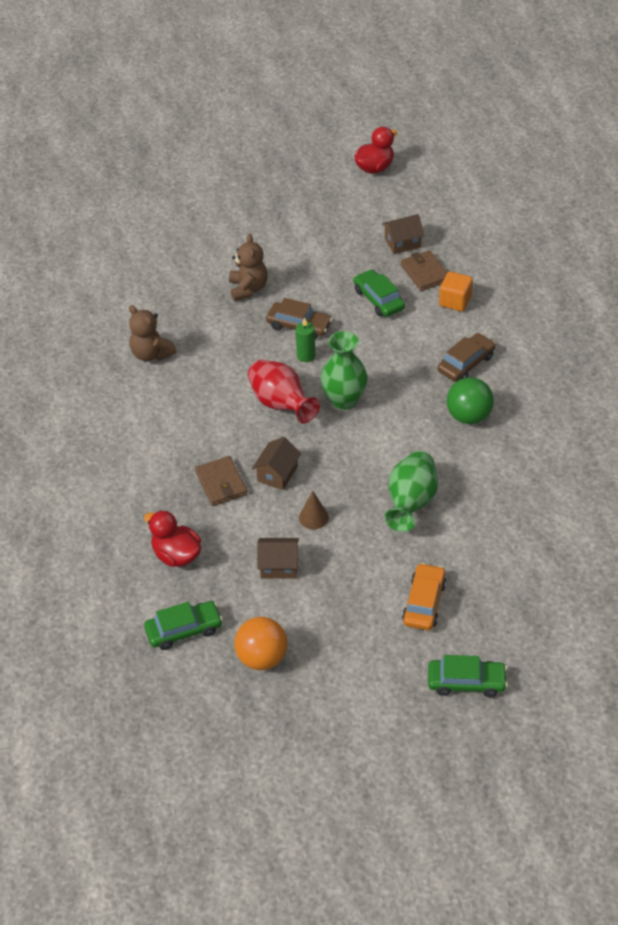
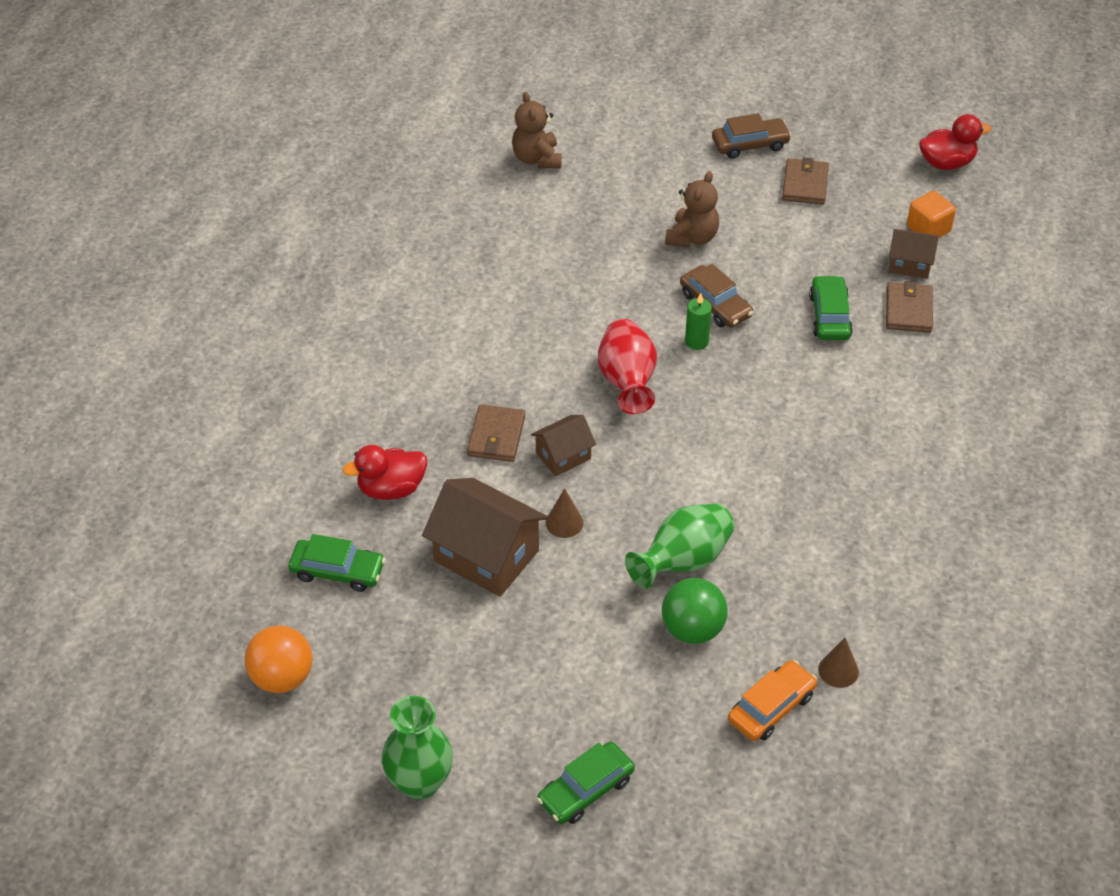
camera: 30 degrees right, 0 degrees up
brown teddy bear [129,305,177,361] -> brown teddy bear moved to [512,92,562,168]
red duck [144,510,201,567] -> red duck turned 90 degrees counterclockwise [342,445,427,500]
orange ball [234,617,287,670] -> orange ball moved to [245,625,312,693]
brown house [257,538,299,579] -> brown house [422,478,548,597], size x1.81
green vase [321,331,368,410] -> green vase moved to [382,696,453,800]
orange car [402,563,446,630] -> orange car moved to [728,660,817,741]
green car [428,655,508,697] -> green car turned 105 degrees clockwise [537,742,635,824]
brown car [437,333,496,382] -> brown car moved to [712,113,791,159]
orange cube [439,272,473,311] -> orange cube moved to [907,191,956,238]
green ball [447,377,494,424] -> green ball moved to [662,578,728,644]
none -> brown wallet [782,157,829,205]
none -> brown cone [818,638,859,688]

